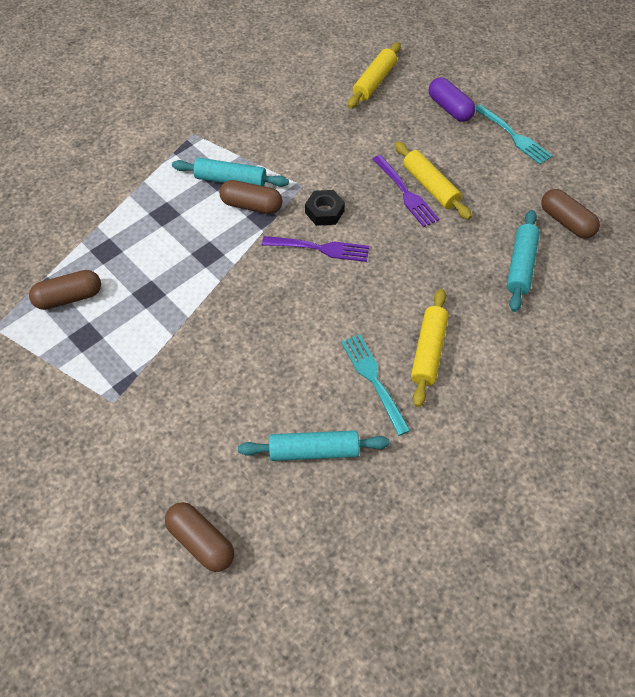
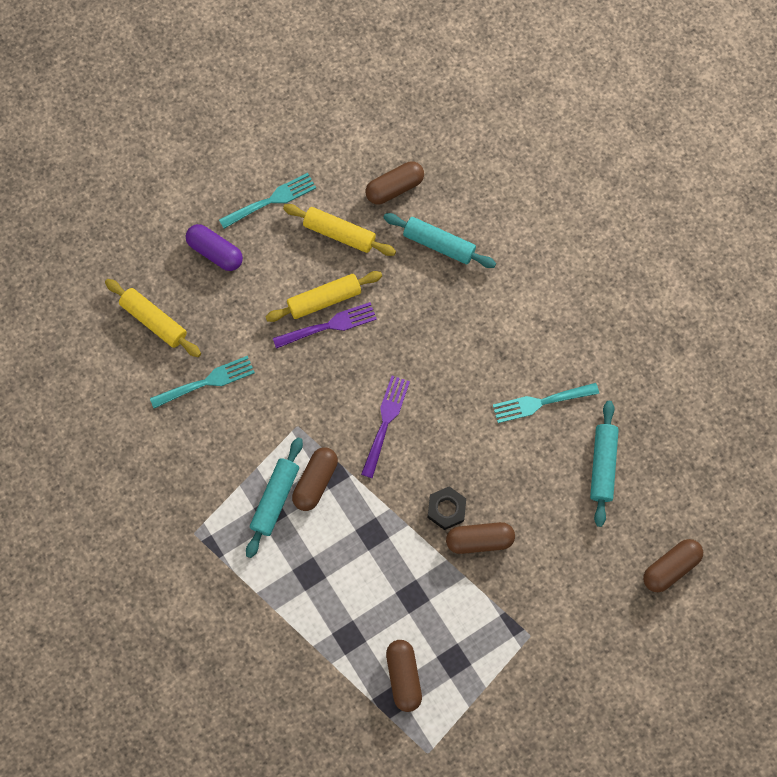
camera: 80 degrees left, 15 degrees up
black nut [305,190,345,226] -> black nut moved to [428,486,466,530]
yellow rolling pin [411,289,449,407] -> yellow rolling pin moved to [283,204,396,256]
purple capsule [429,77,475,122] -> purple capsule turned 60 degrees clockwise [186,224,243,271]
none -> turquoise fork [150,356,255,409]
none -> brown capsule [446,522,515,554]

